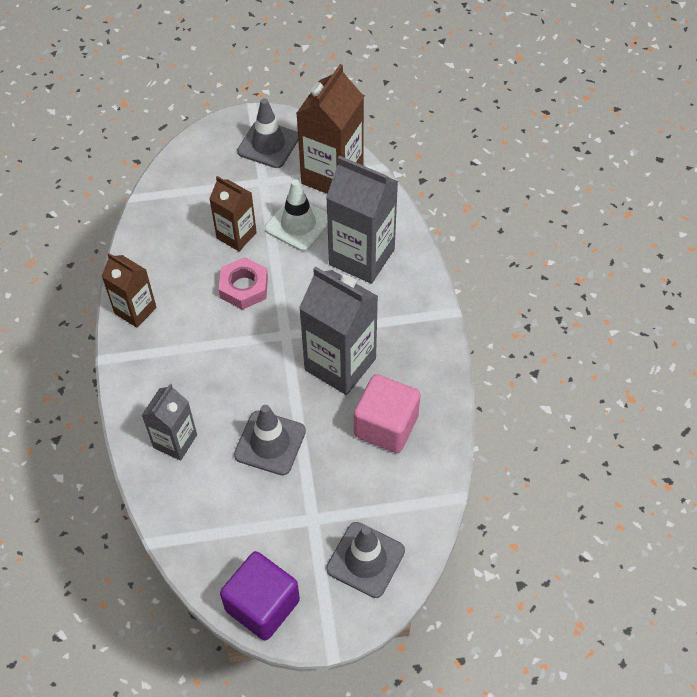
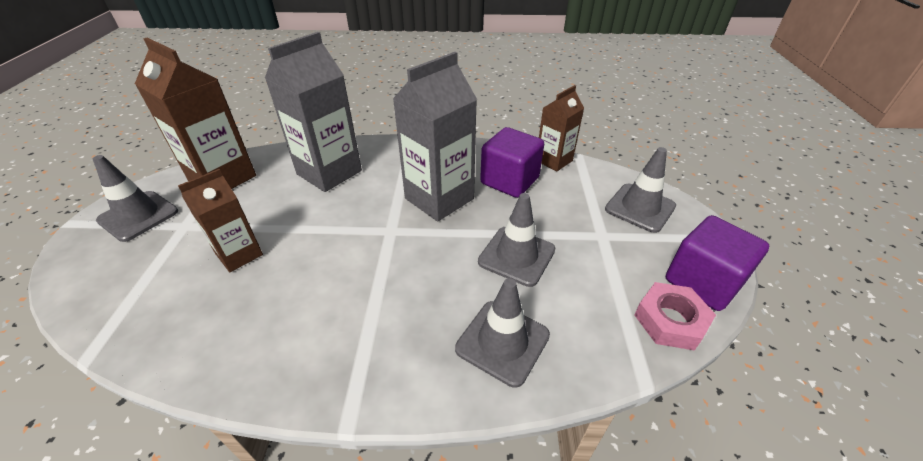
camera: 80 degrees left, 15 degrees down
brown carton [102,253,156,328] -> brown carton moved to [539,85,584,171]
grey carton [142,384,197,461] -> grey traffic cone [455,278,550,388]
pink nut [219,257,268,310] -> pink nut moved to [634,282,716,351]
white traffic cone [265,179,328,251] -> none
pink cube [354,374,421,453] -> purple cube [480,127,544,198]

